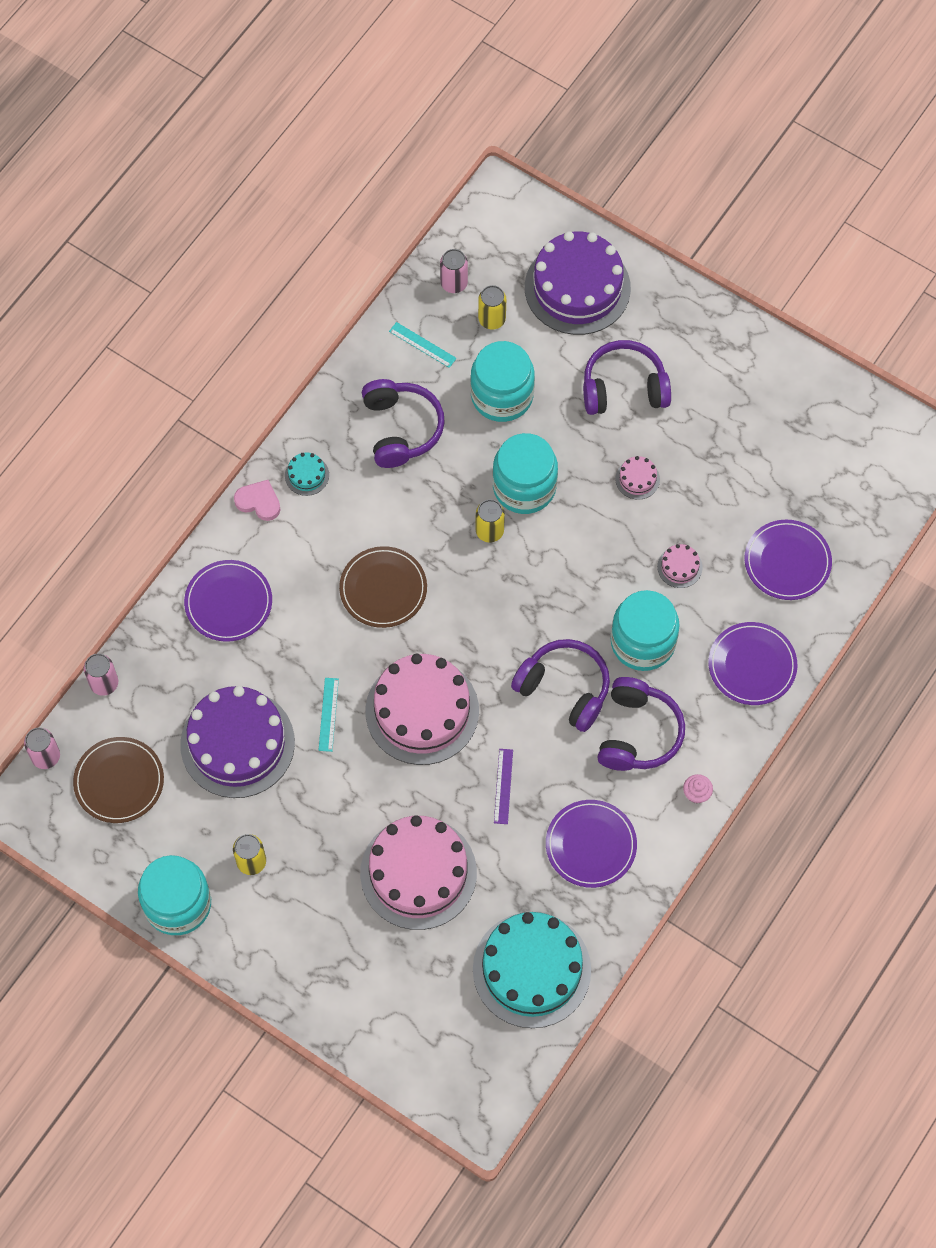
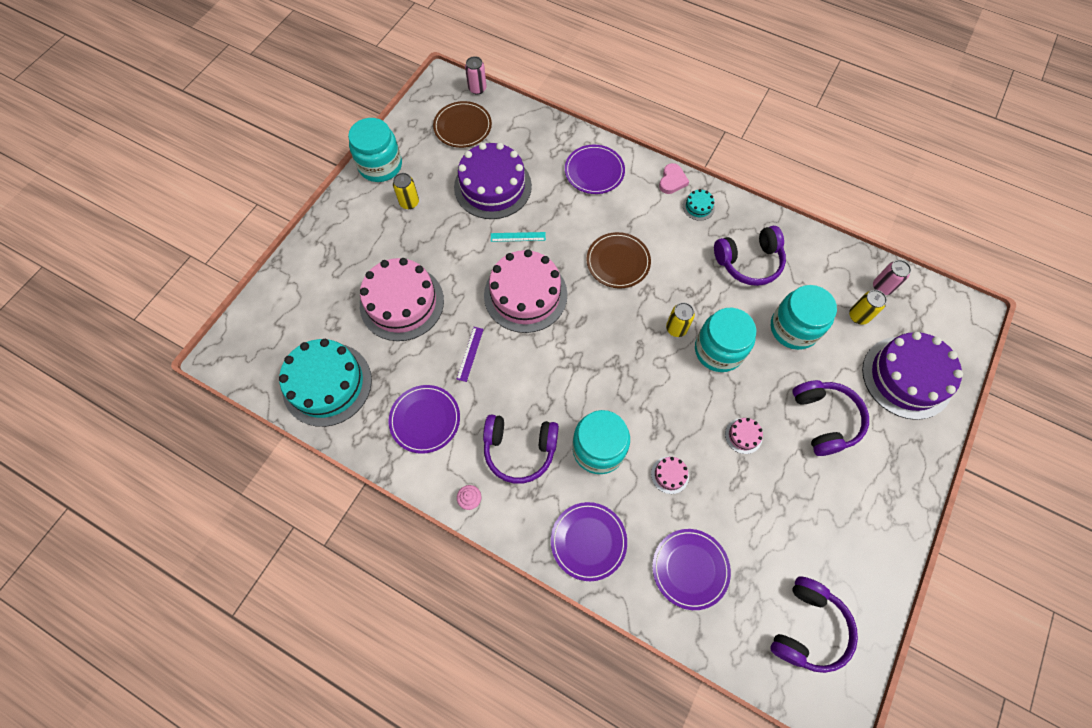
camera: 85 degrees right, 0 degrees up
pink can [84,654,118,696] -> none
turquoise ruler [389,322,457,368] -> none
purple ruler [494,749,513,824] -> purple ruler turned 75 degrees counterclockwise [456,327,484,382]
purple headphones [511,639,610,732] -> purple headphones moved to [771,576,858,673]

